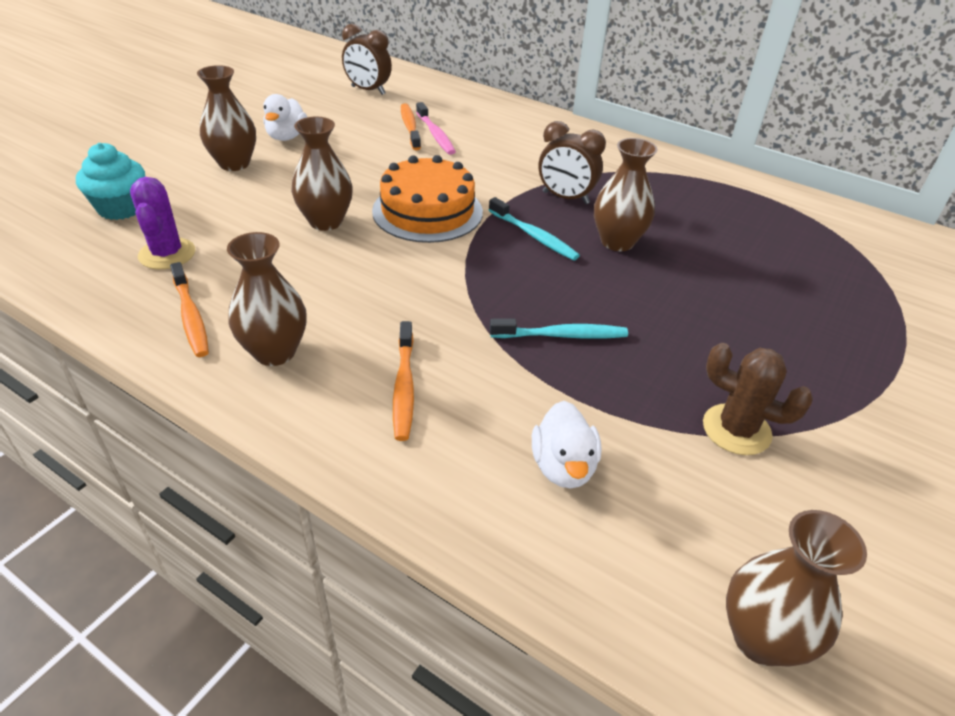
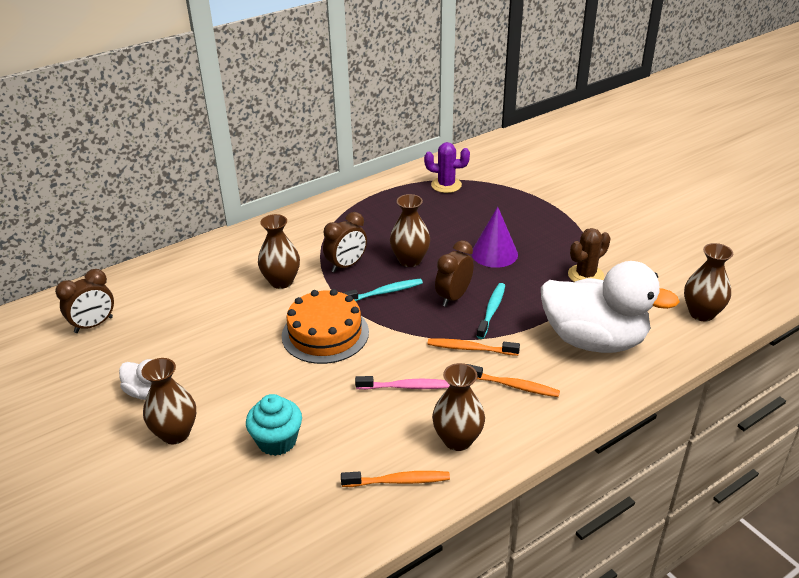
camera: 65 degrees left, 5 degrees down
turquoise cupcake [76,143,145,220] -> turquoise cupcake moved to [246,394,302,456]
purple cactus [130,177,195,269] -> purple cactus moved to [424,142,470,193]
brown vase [291,117,353,231] -> brown vase moved to [258,214,300,289]
orange toothbrush [401,103,421,150] -> orange toothbrush moved to [427,339,520,356]
pink toothbrush [416,102,456,155] -> pink toothbrush moved to [355,376,450,390]
white duck [532,401,601,489] -> white duck [541,261,680,353], size x2.23
none -> brown clock [435,240,474,307]
none -> purple cone [471,207,518,268]

